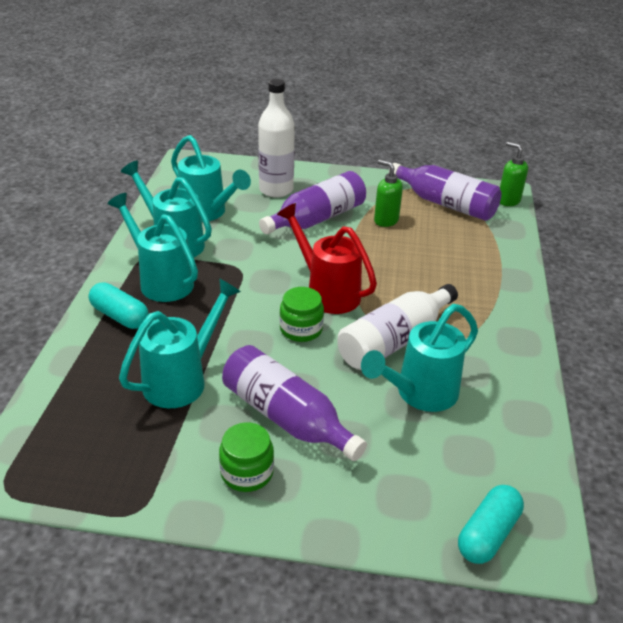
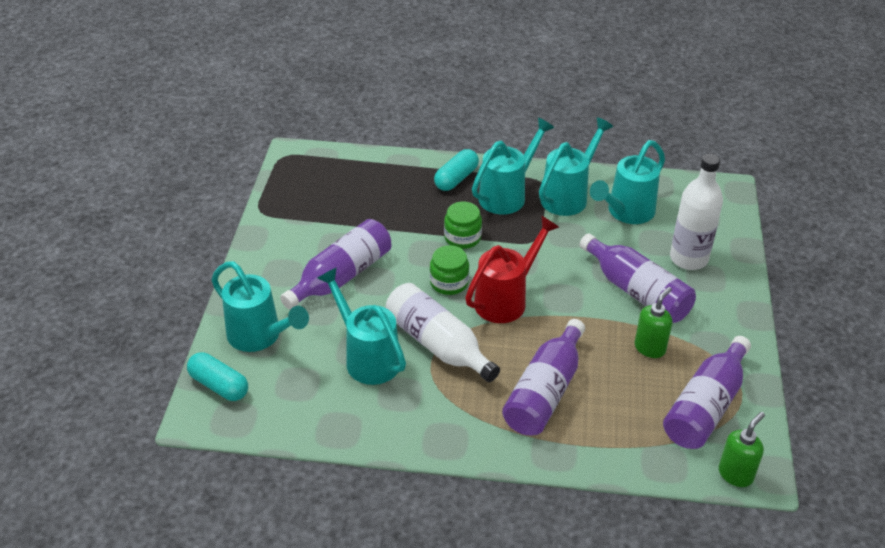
camera: 90 degrees right, 5 degrees up
turquoise watering can [119,278,241,408] -> turquoise watering can moved to [212,261,309,352]
green jar [219,422,274,492] -> green jar moved to [444,201,482,249]
none -> purple bottle [502,319,585,435]

